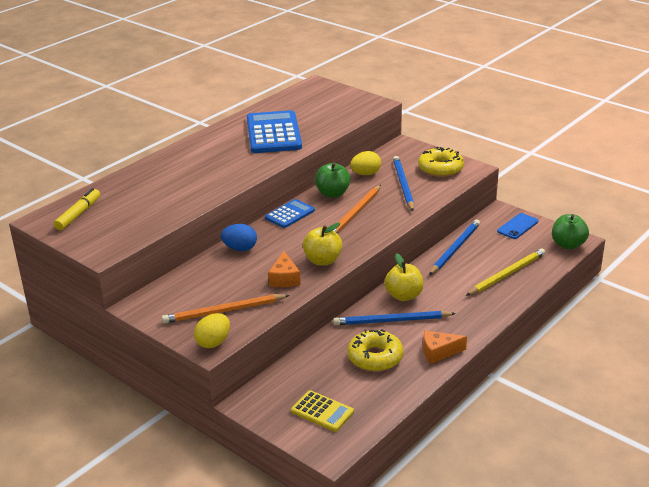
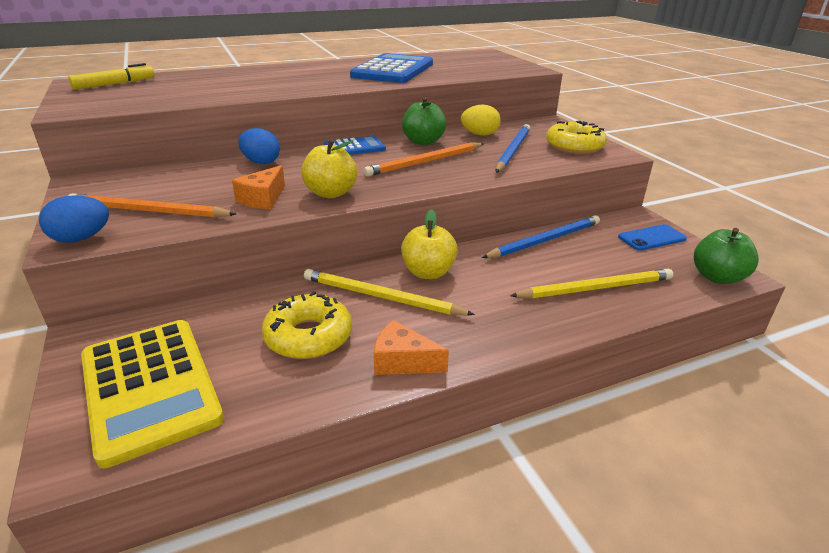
camera: 25 degrees right, 0 degrees up
yellow egg [194,313,230,348] -> blue egg [39,195,109,243]
yellow calculator [291,390,354,432] -> yellow calculator [81,320,224,468], size x1.85
blue pencil [333,311,456,325] -> yellow pencil [304,269,475,315]

